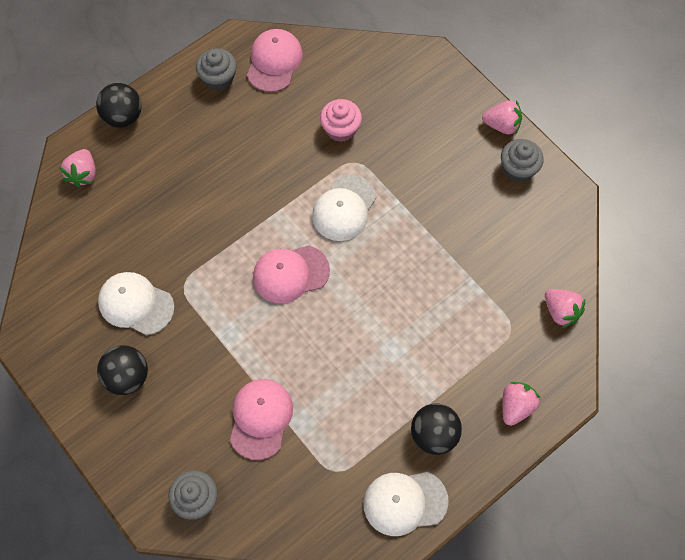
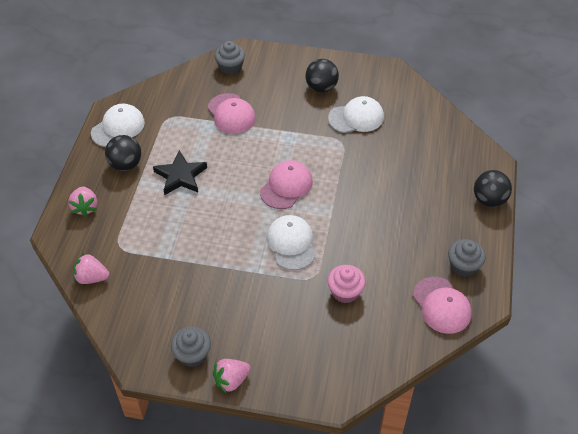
camera: 140 degrees right, 15 degrees down
pink strawberry [60,149,96,188] -> none
none -> black star [153,150,207,195]

